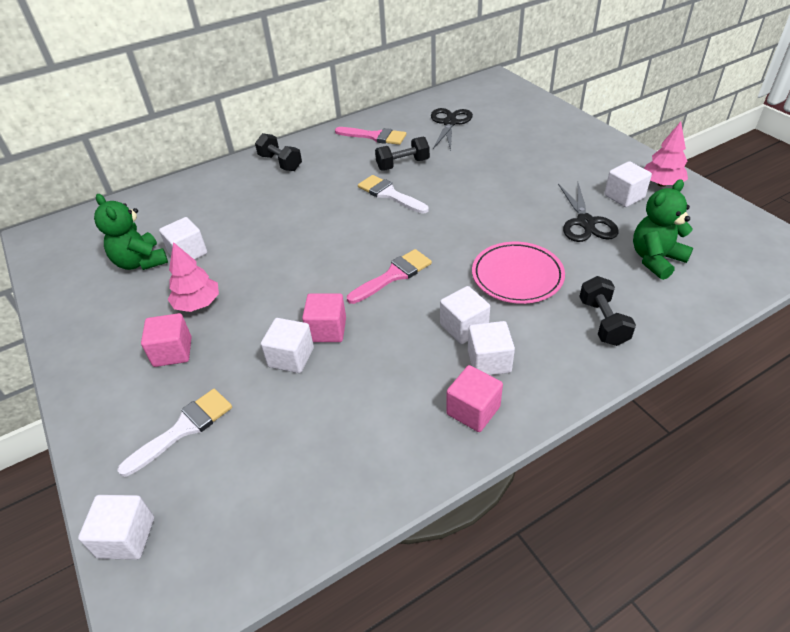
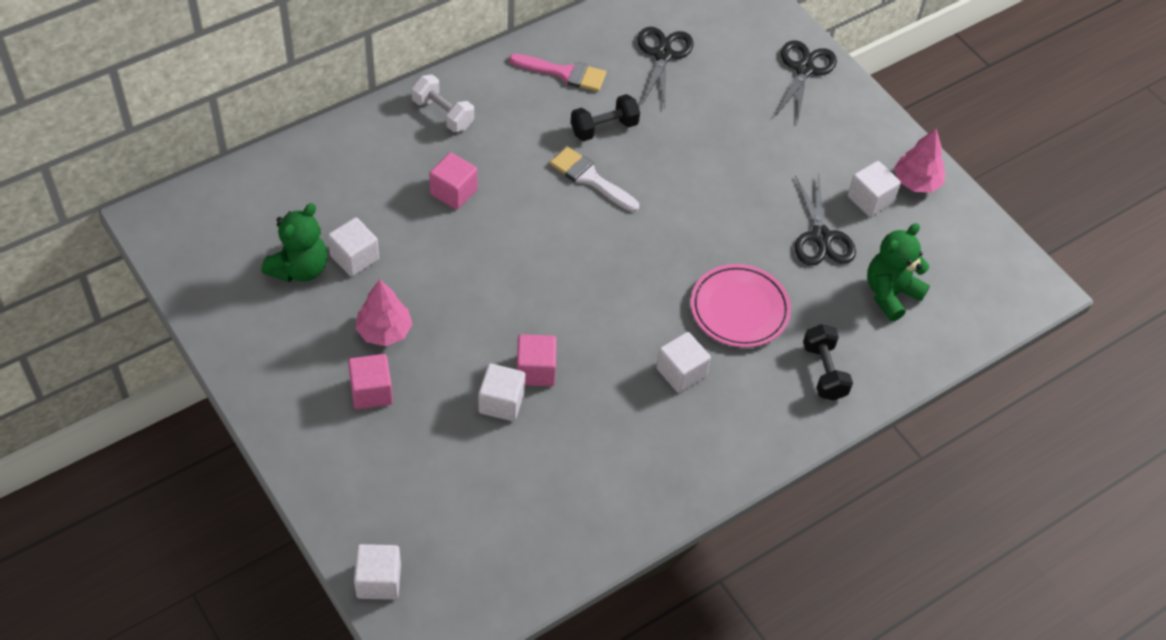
camera: 10 degrees left, 10 degrees up
green teddy bear [94,194,168,270] -> green teddy bear turned 105 degrees counterclockwise [261,203,327,282]
white brush [117,389,232,477] -> none
black dumbbell [255,133,302,171] -> white dumbbell [411,74,474,132]
pink brush [347,249,432,304] -> none
pink cube [446,365,503,432] -> pink cube moved to [429,152,478,210]
white cube [468,321,515,375] -> none
none -> black scissors [776,40,837,120]

